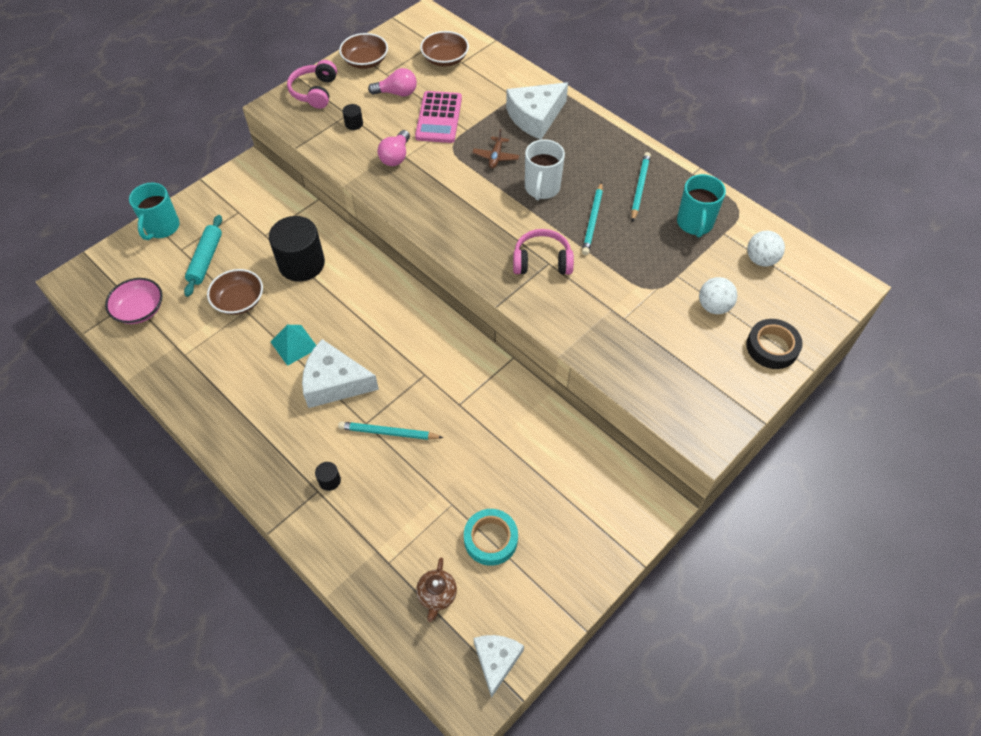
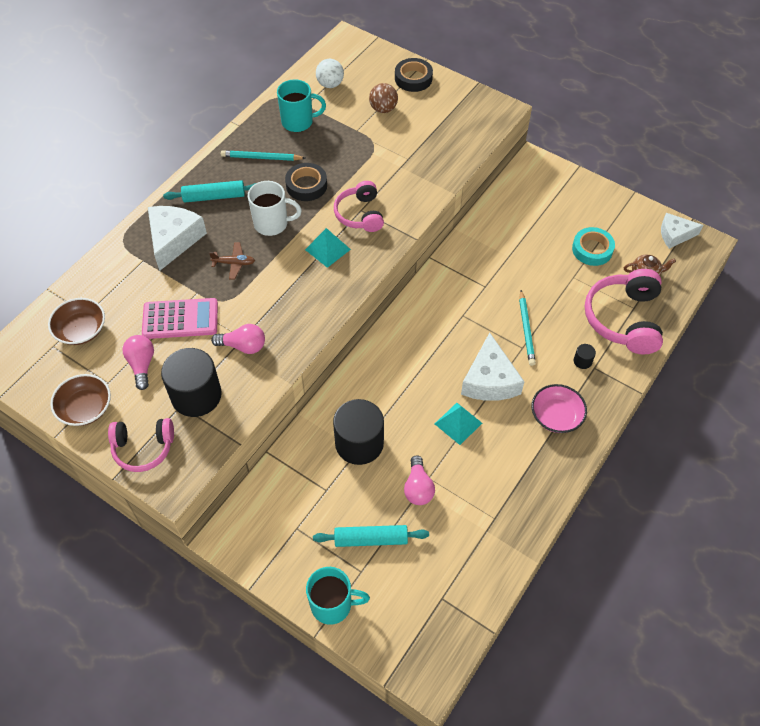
camera: 100 degrees left, 0 degrees up
pink bowl [105,278,163,324] -> pink bowl moved to [532,384,587,433]
brown bowl [207,269,263,315] -> pink light bulb [404,455,435,505]
black cylinder [342,104,363,130] -> black cylinder [161,348,222,417], size x2.47
white cheese [506,82,568,140] -> white cheese turned 120 degrees counterclockwise [148,206,207,271]
turquoise pencil [582,182,603,255] -> black tape [285,163,327,201]
white ball [699,277,738,314] -> brown ball [369,83,398,113]
none -> turquoise rolling pin [163,180,256,203]
none -> turquoise pyramid [305,228,351,268]
none -> pink headphones [585,269,663,354]

